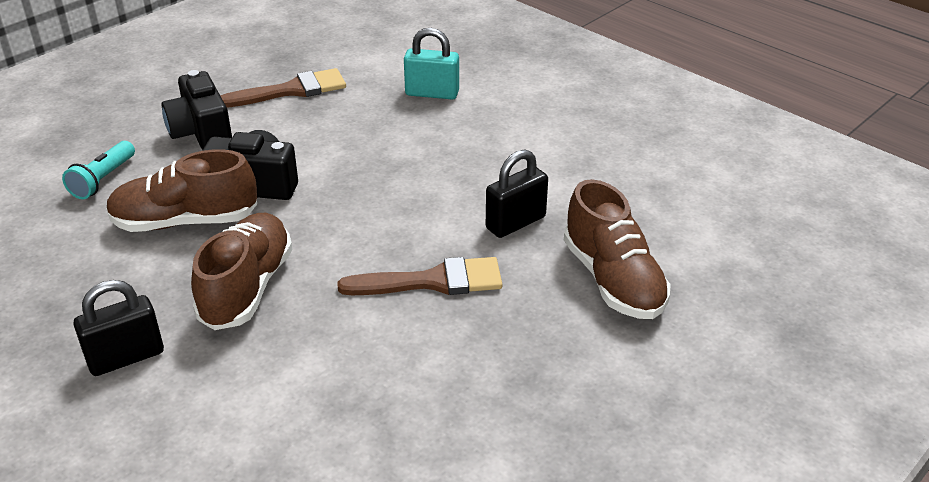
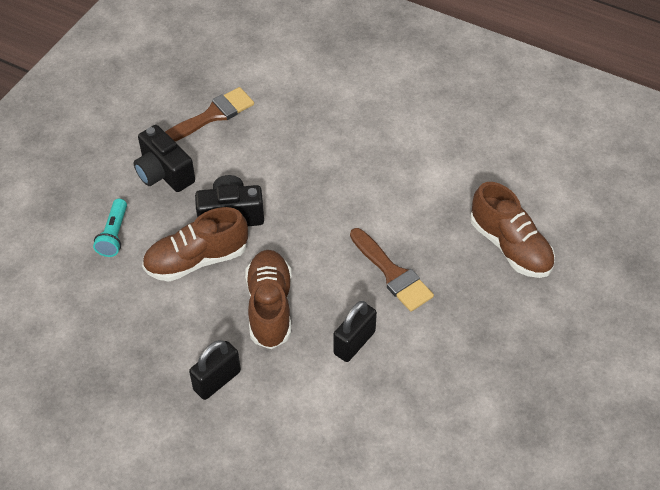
camera: 15 degrees left, 15 degrees up
brown brush [337,257,502,295] -> brown brush turned 75 degrees clockwise [350,228,434,311]
turquoise padlock [404,28,459,99] -> none
black padlock [486,149,548,238] -> black padlock moved to [333,301,377,362]

